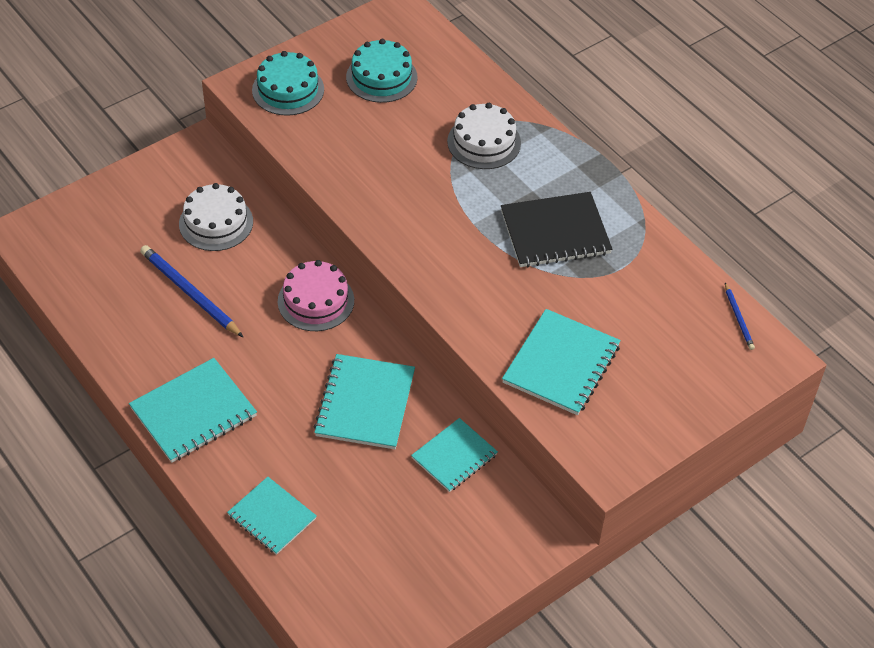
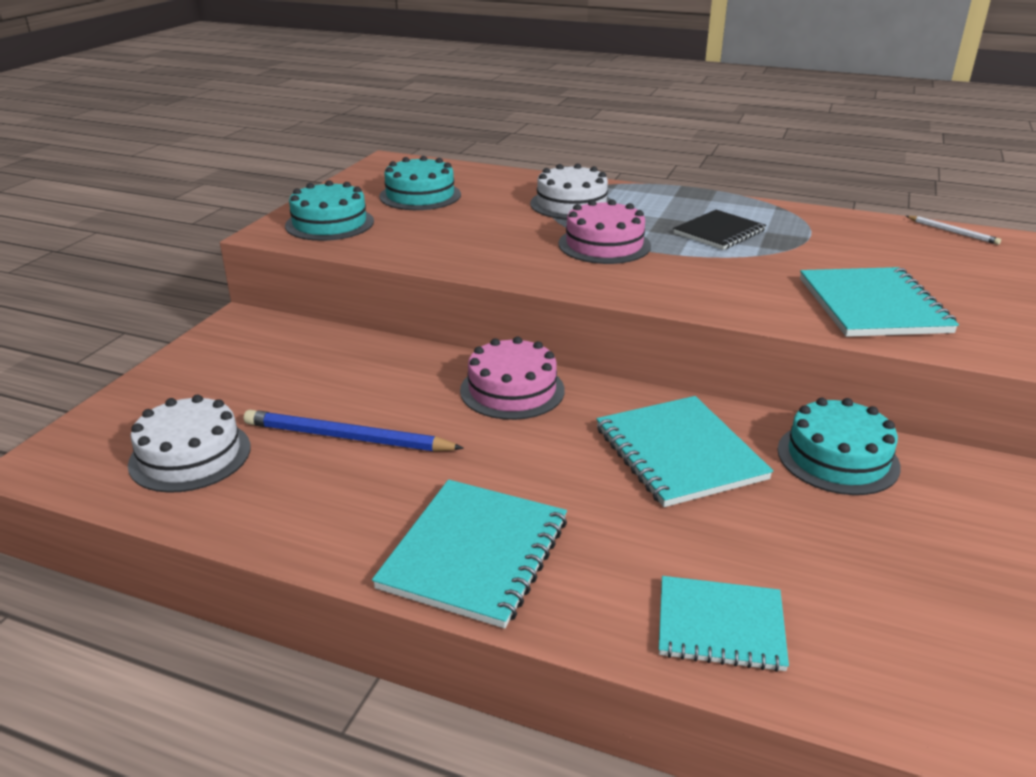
camera: 30 degrees left, 20 degrees down
white cake [179,183,253,251] -> white cake moved to [128,395,251,493]
turquoise notebook [411,418,498,492] -> turquoise cake [777,398,901,495]
black notebook [501,192,612,267] -> black notebook [673,210,766,250], size x0.67
blue pencil [725,283,755,350] -> white pencil [906,216,1001,245]
none -> pink cake [559,199,651,264]

